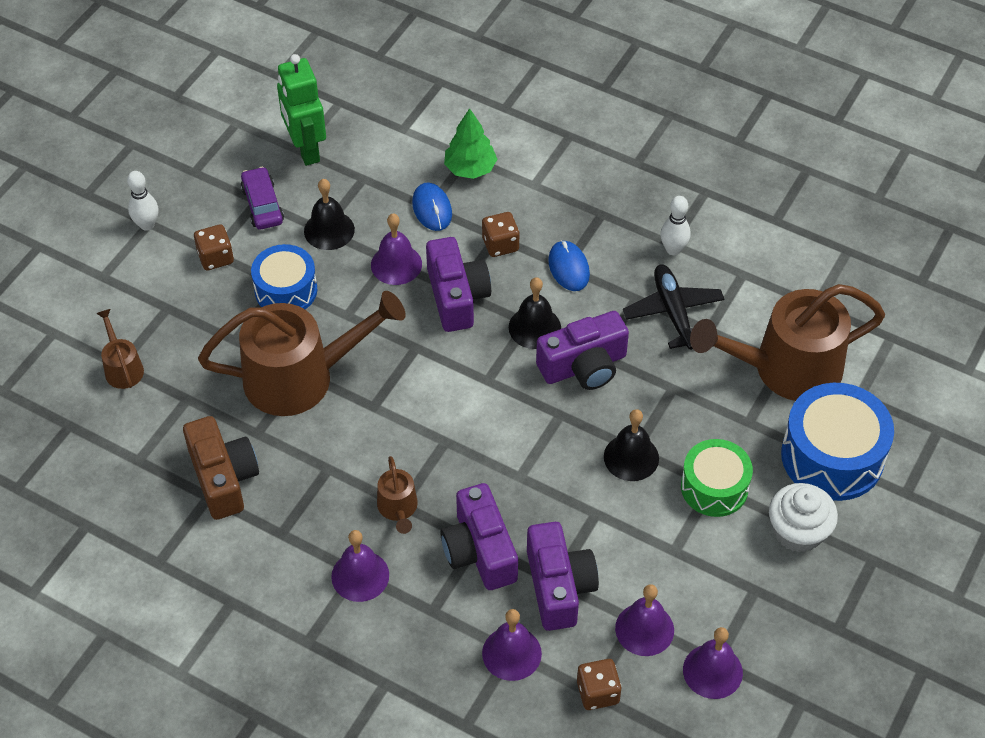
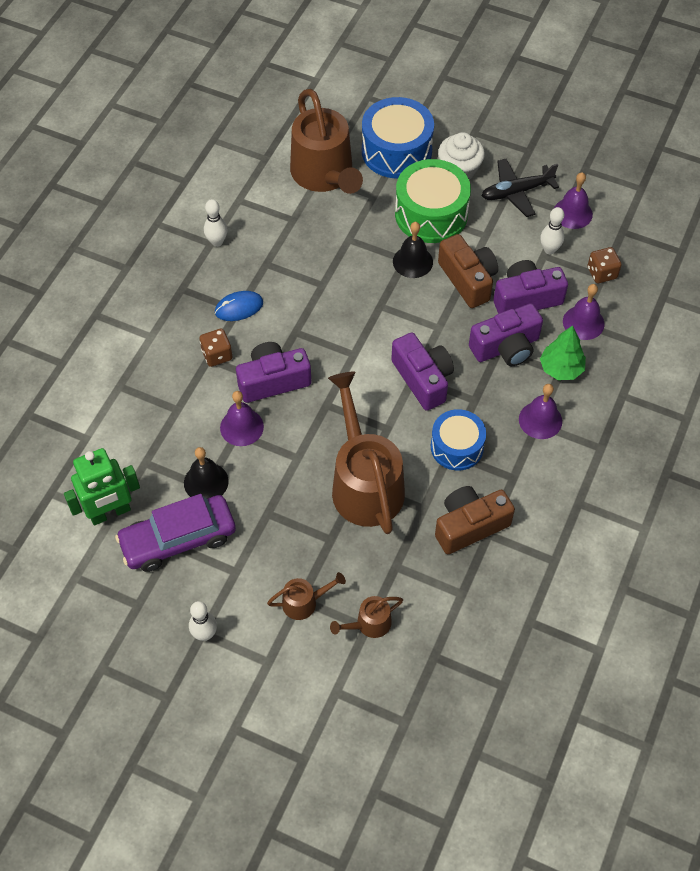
camera: 95 degrees left, 5 degrees up
brown dice [194,224,234,270] -> none
purple car [240,167,284,230] -> purple car [115,494,236,572], size x1.69
blue drum [251,244,317,309] -> blue drum moved to [431,409,486,470]
brown watering can [377,456,418,534] -> brown watering can moved to [267,572,346,620]
blue mouse [412,183,452,231] -> none
green tree [444,108,497,179] -> green tree moved to [540,325,586,380]
black bell [509,277,561,349] -> none
purple camera [536,311,629,390] -> purple camera moved to [391,333,454,411]
purple bell [615,584,674,656] -> white bowling pin [540,207,564,254]
black plane [623,264,725,350] -> black plane moved to [482,159,559,217]
green drum [681,439,753,517] -> green drum [395,159,471,243], size x1.53
none -> brown camera [438,234,498,308]

